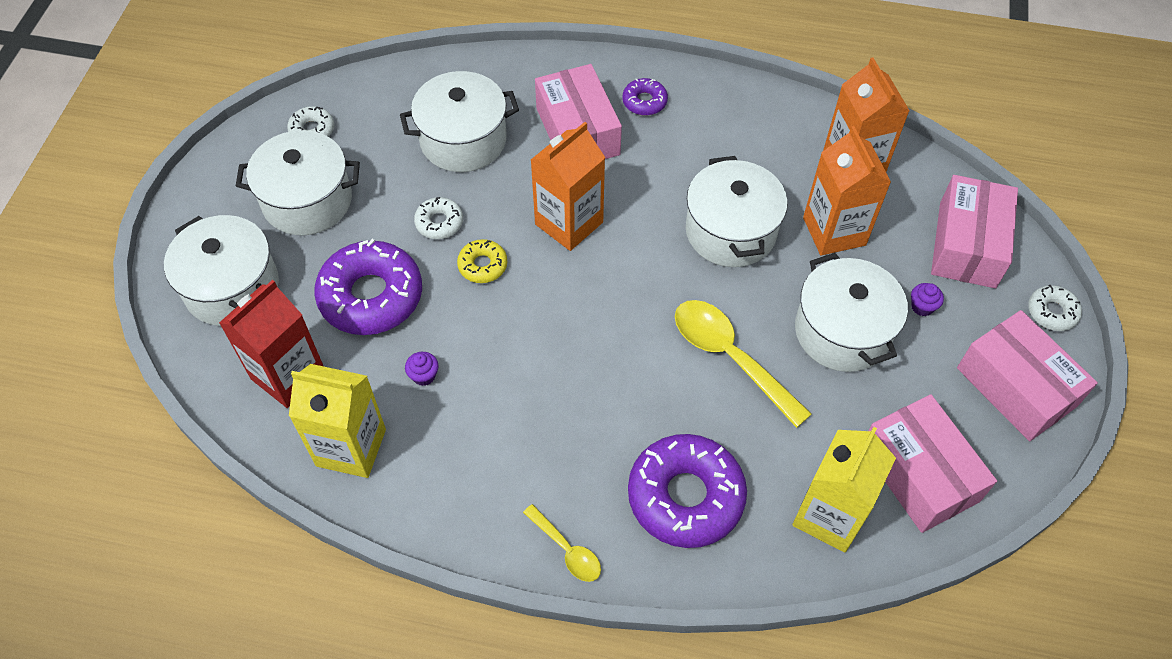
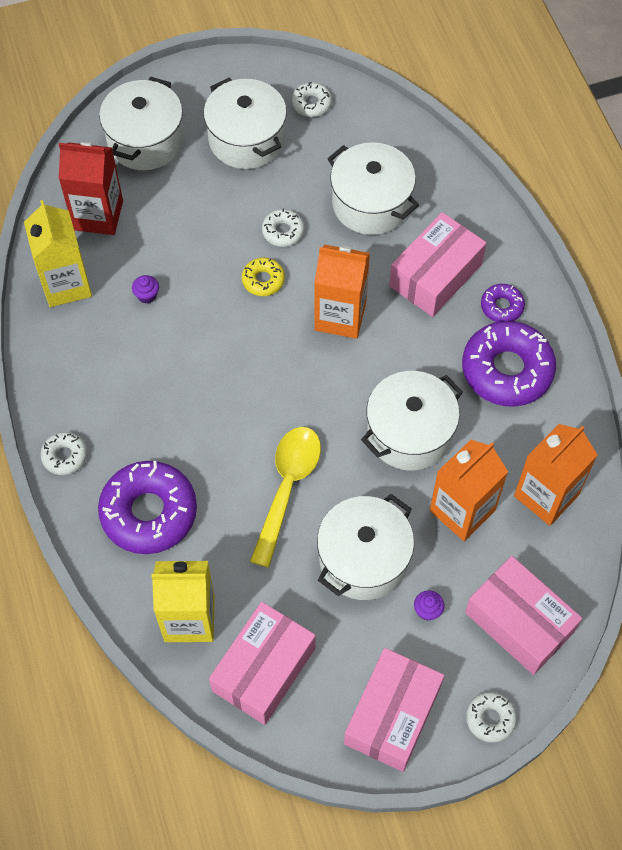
camera: 60 degrees right, 5 degrees up
purple donut [314,239,422,335] -> purple donut moved to [462,321,556,407]
yellow spoon [523,504,601,582] -> white donut [40,432,87,475]
pink box [931,175,1018,288] -> pink box turned 60 degrees clockwise [465,556,582,675]

